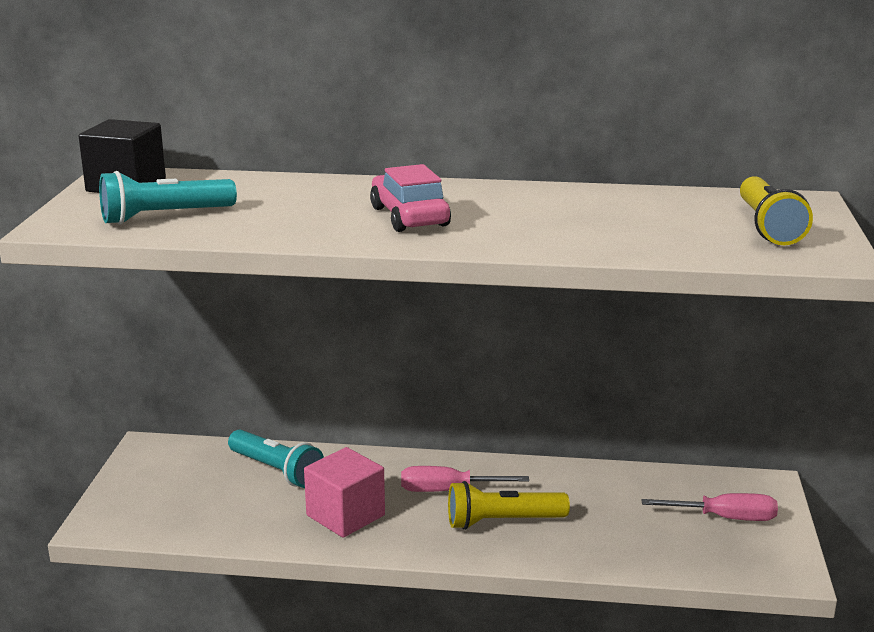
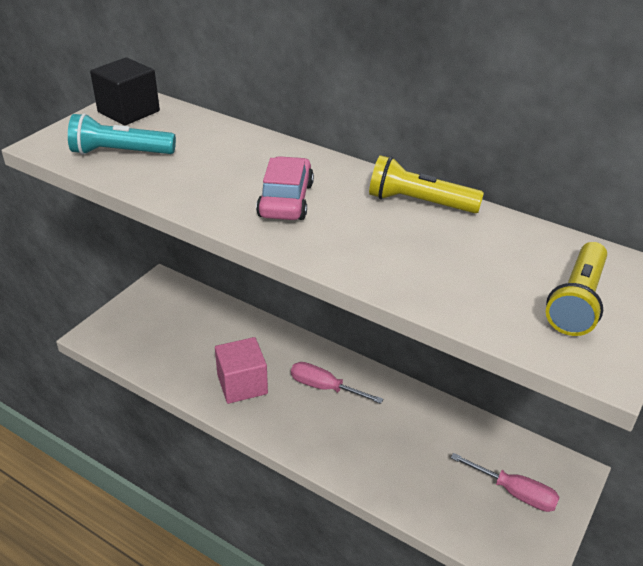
camera: 25 degrees right, 15 degrees up
turquoise flashlight [228,430,324,488] -> none
yellow flashlight [448,481,570,530] -> yellow flashlight moved to [369,155,484,213]

